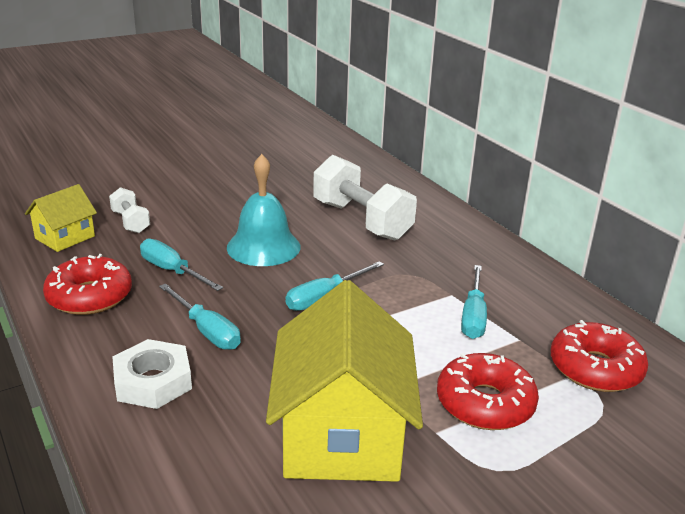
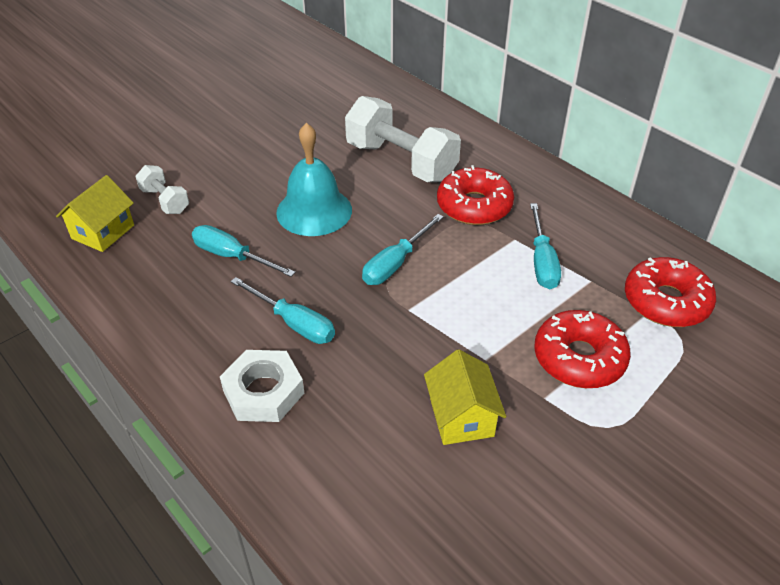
camera: 10 degrees left, 15 degrees up
red donut [43,254,132,315] -> red donut moved to [437,165,514,225]
yellow house [266,280,423,482] -> yellow house [424,350,506,445], size x0.51

